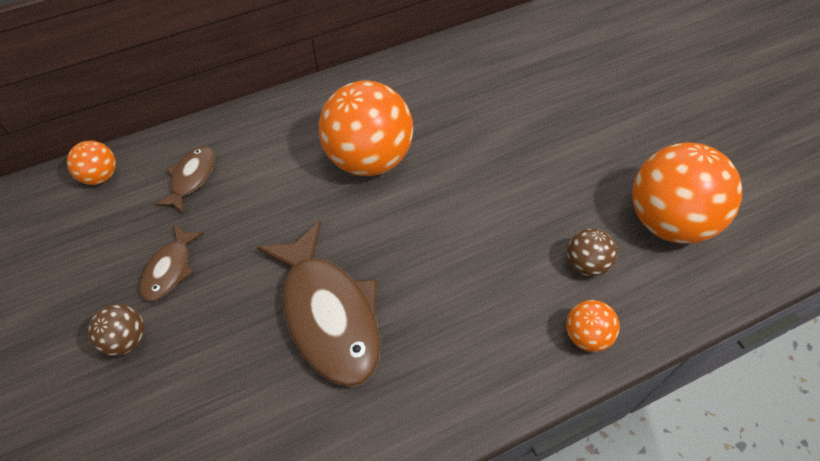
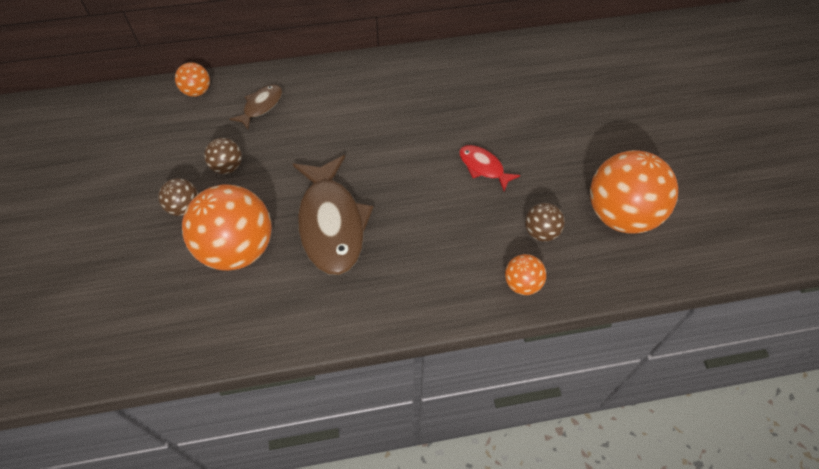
camera: 15 degrees right, 0 degrees up
brown fish [140,224,204,301] -> brown ball [204,138,242,174]
orange ball [319,80,413,176] -> orange ball moved to [182,185,272,271]
none -> red fish [459,145,520,191]

